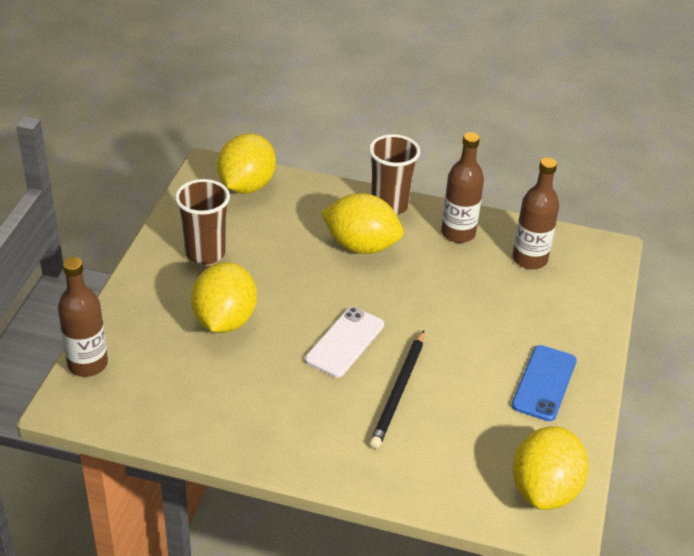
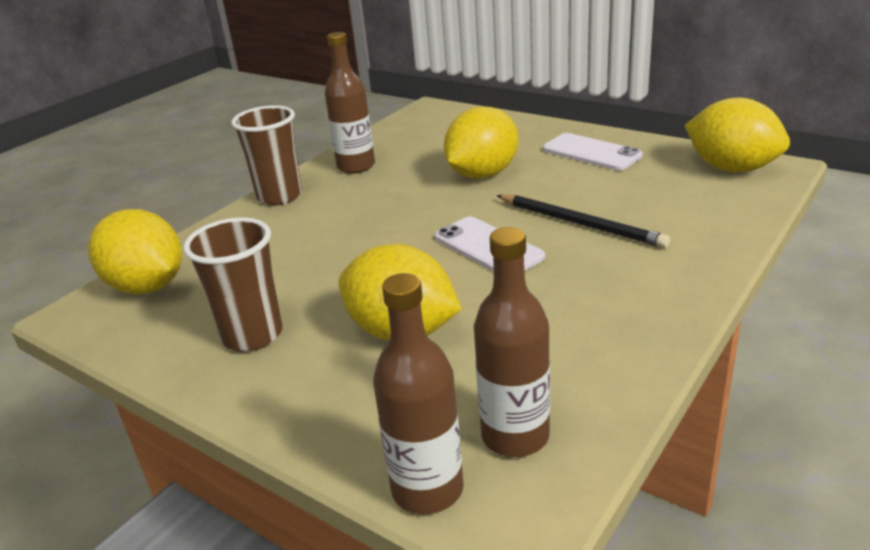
camera: 65 degrees left, 10 degrees down
yellow lemon [321,193,404,254] -> yellow lemon moved to [444,107,518,179]
blue phone [512,345,577,421] -> white phone [543,133,643,170]
brown bottle [513,158,559,269] -> brown bottle moved to [474,227,550,457]

